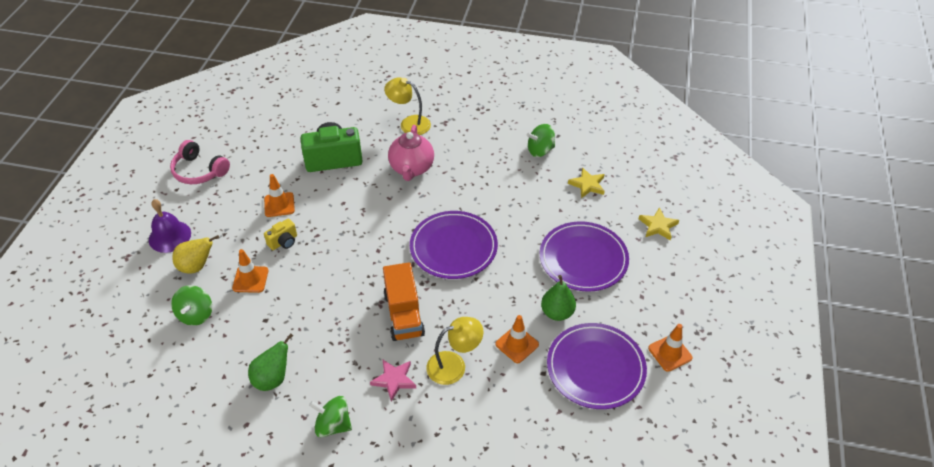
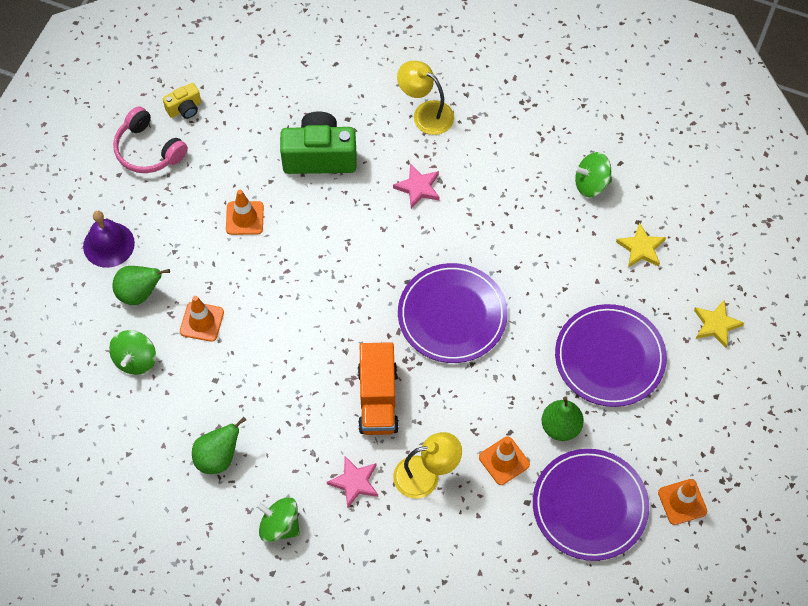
camera: 10 degrees right, 15 degrees up
yellow pear [172,235,219,274] -> green pear [112,266,170,305]
yellow camera [264,219,297,250] -> yellow camera moved to [163,83,201,119]
pink teapot [388,125,434,181] -> pink star [393,164,440,209]

